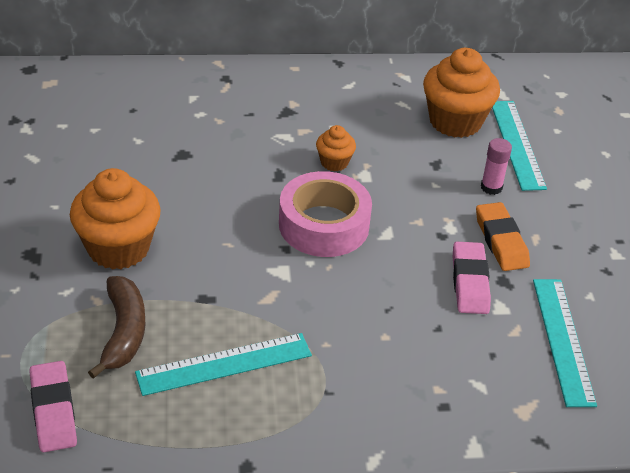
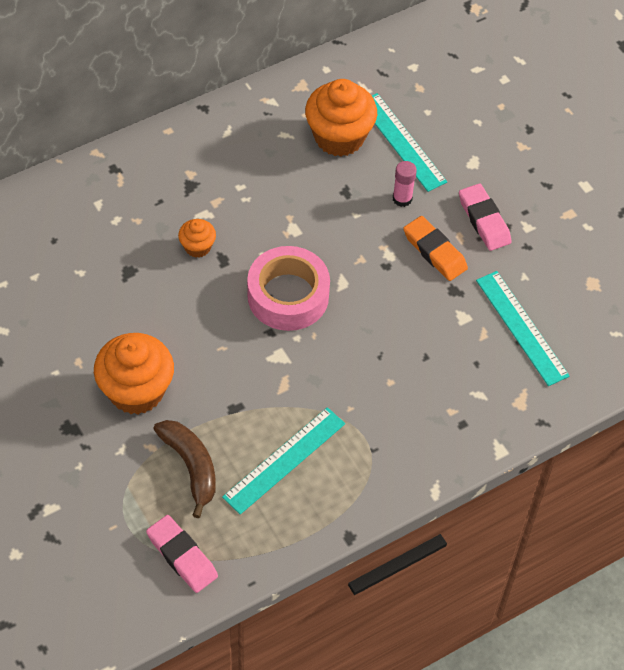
camera: 25 degrees left, 15 degrees up
orange cupcake [316,125,356,171] -> orange cupcake moved to [178,219,216,258]
pink eraser [453,242,491,314] -> pink eraser moved to [459,183,512,251]

